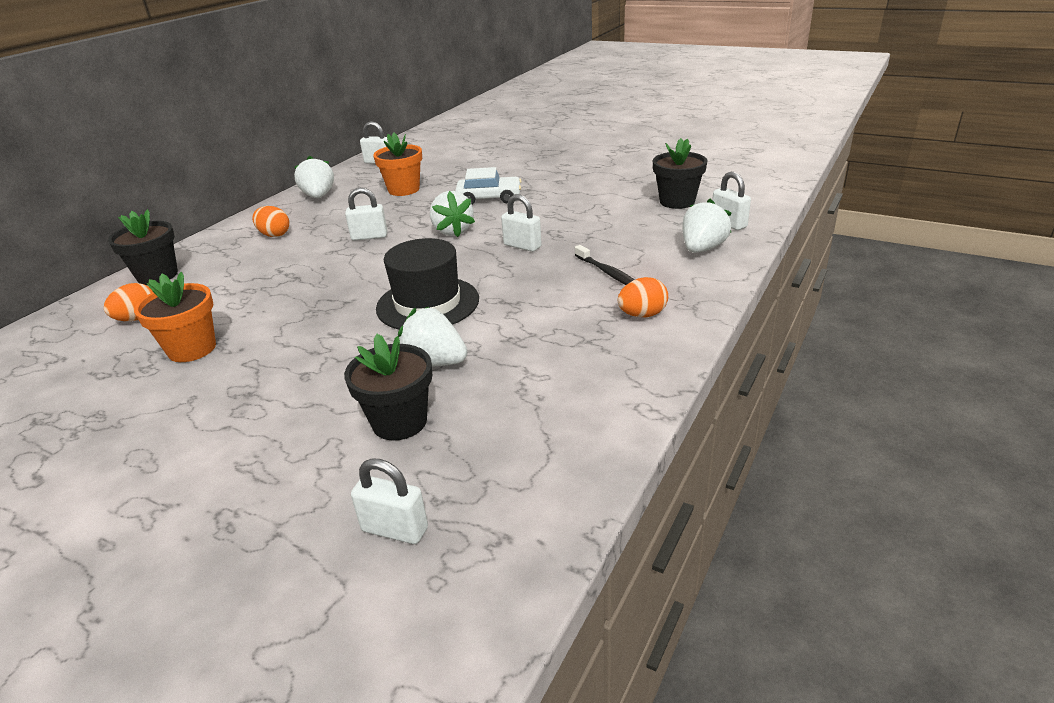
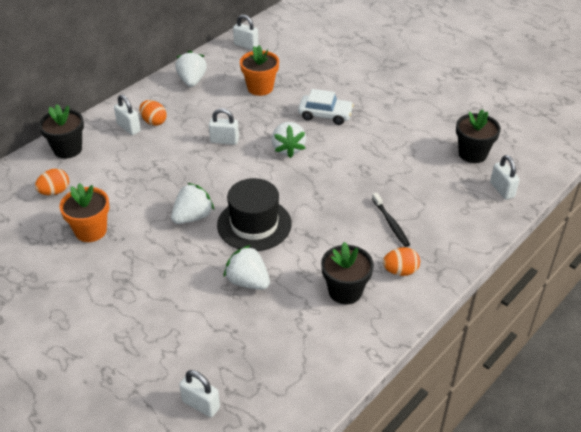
camera: 10 degrees right, 10 degrees up
black flower pot [344,334,432,441] -> black flower pot moved to [321,242,374,304]
white padlock [501,194,542,252] -> white padlock moved to [114,95,141,135]
white strawberry [682,199,732,253] -> white strawberry moved to [171,183,214,224]

